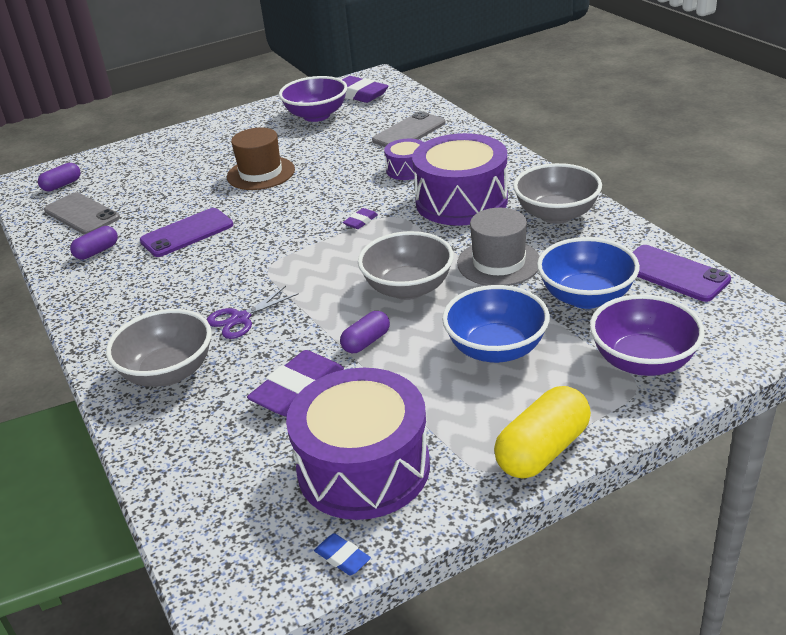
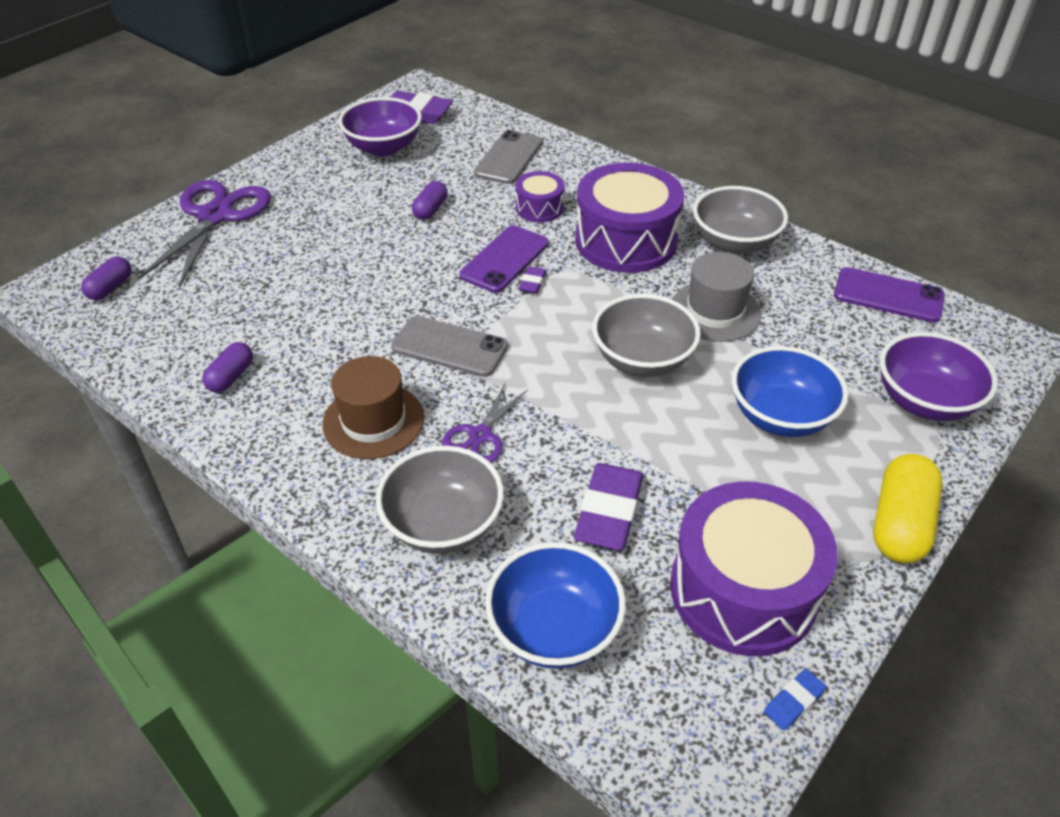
camera: 25 degrees left, 10 degrees up
grey phone [44,192,120,235] -> grey phone moved to [392,316,508,377]
purple phone [140,208,233,257] -> purple phone moved to [459,225,549,293]
brown hat [227,128,295,190] -> brown hat moved to [322,356,424,459]
blue eraser [314,533,371,576] -> blue eraser turned 60 degrees counterclockwise [764,669,826,730]
purple capsule [340,311,390,353] -> purple capsule moved to [412,181,448,220]
blue bowl [537,237,640,309] -> blue bowl moved to [485,542,626,669]
none -> purple scissors [138,180,271,288]

